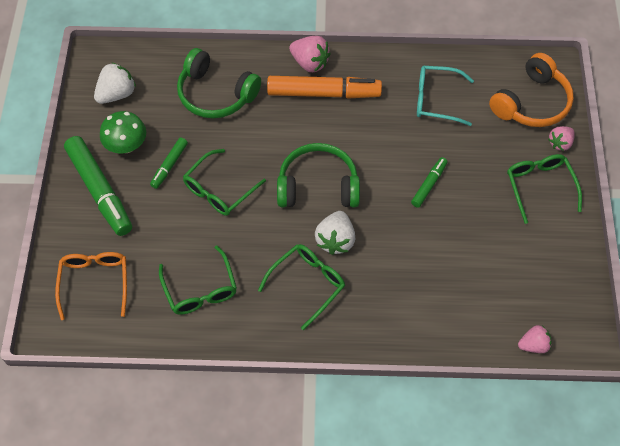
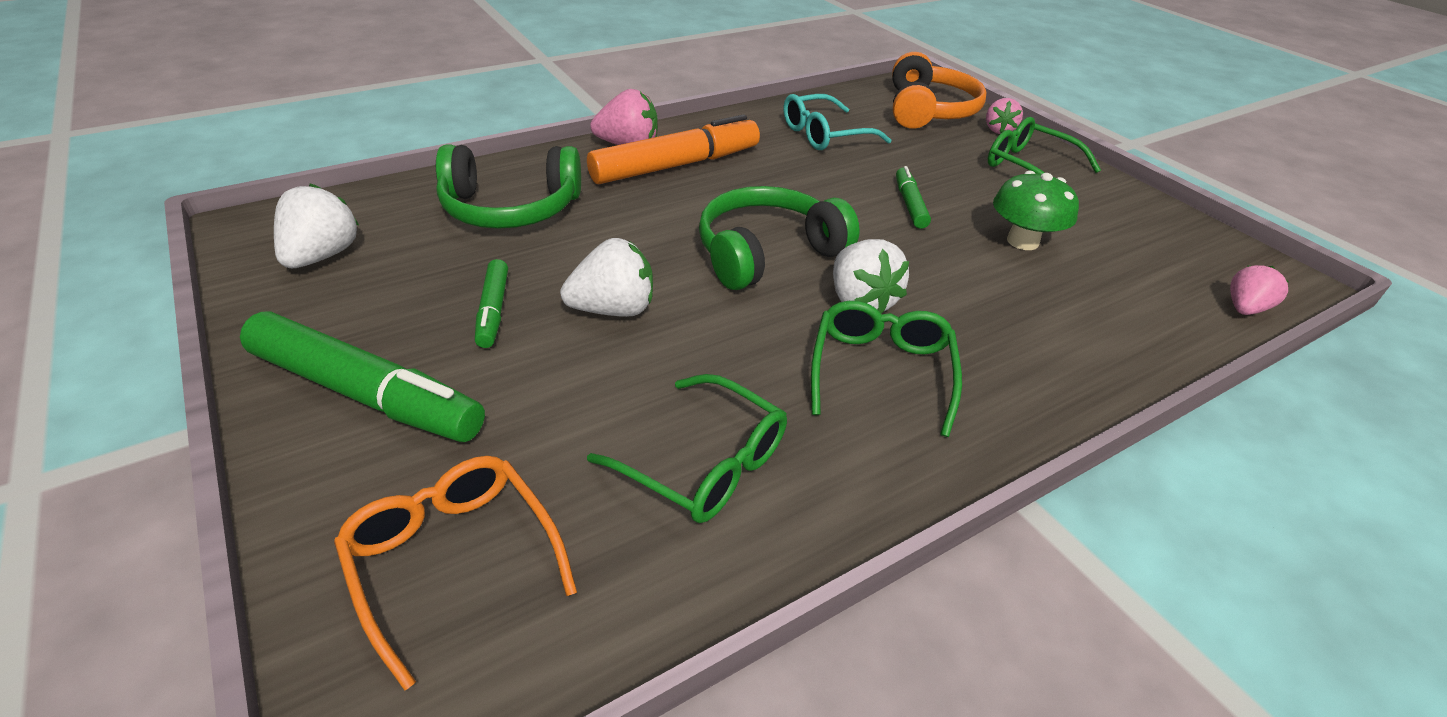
camera: 35 degrees left, 20 degrees down
green mushroom [100,111,146,153] -> green mushroom moved to [993,171,1079,250]
green glasses [183,149,266,216] -> white strawberry [560,238,653,317]

